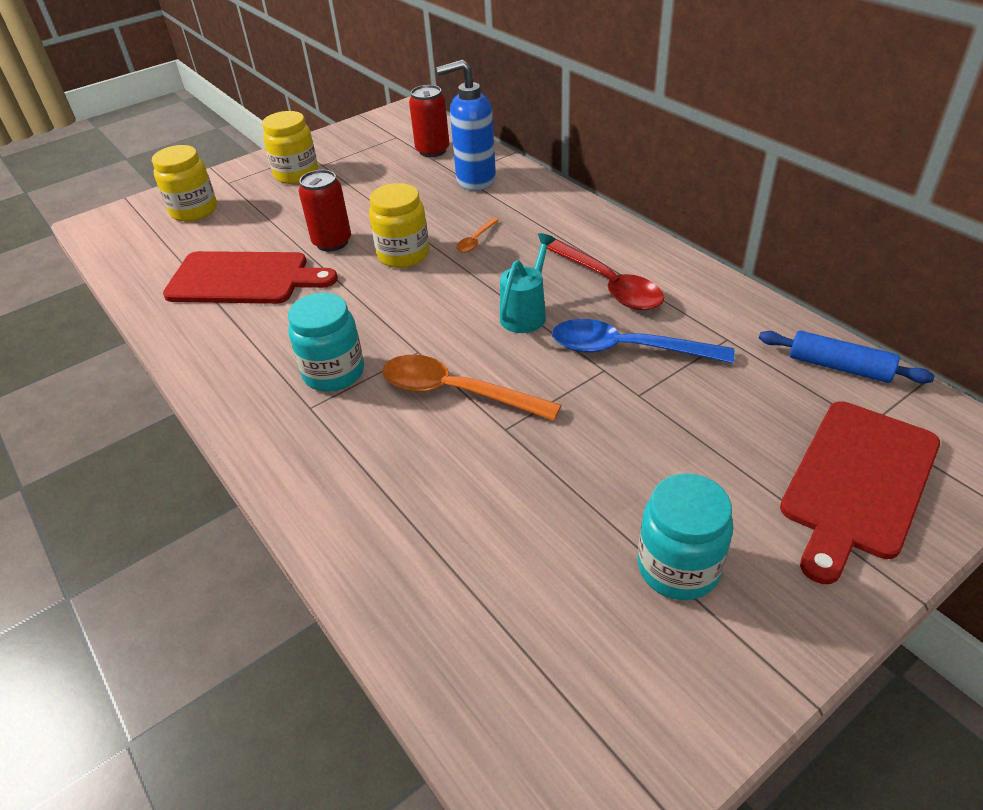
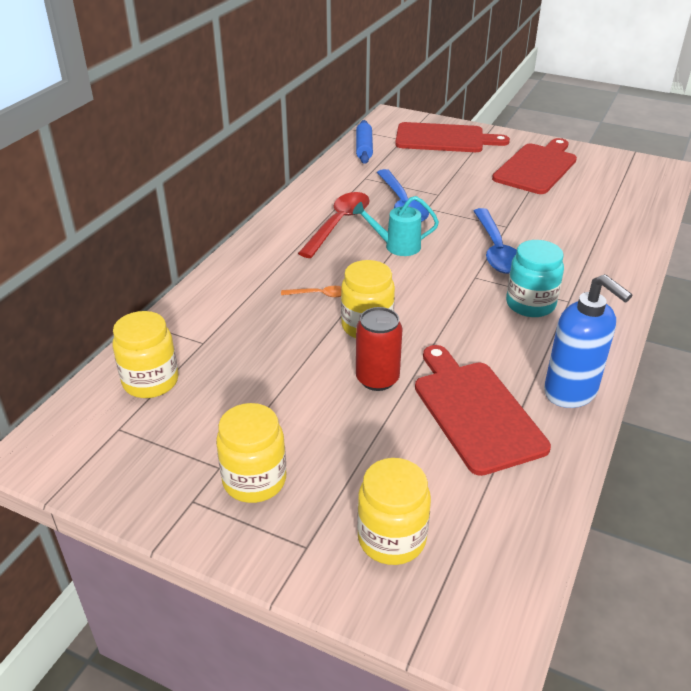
camera: 120 degrees left, 5 degrees down
orange spoon [382,355,561,421] -> blue spoon [474,208,517,274]
red can [409,85,449,157] -> yellow jar [113,311,178,398]
blue soap dispenser [436,59,496,191] -> blue soap dispenser moved to [544,274,632,408]
turquoise jar [638,473,733,600] -> red cutting board [492,138,577,194]

